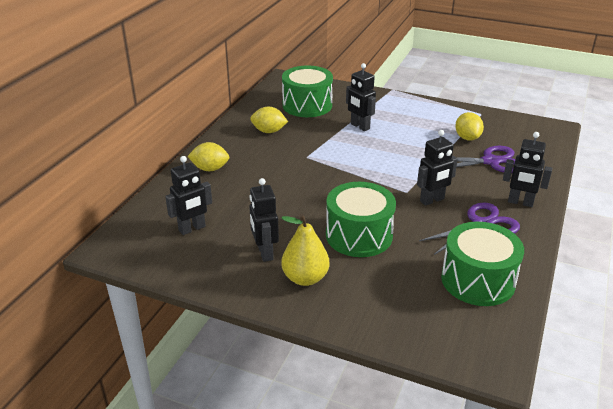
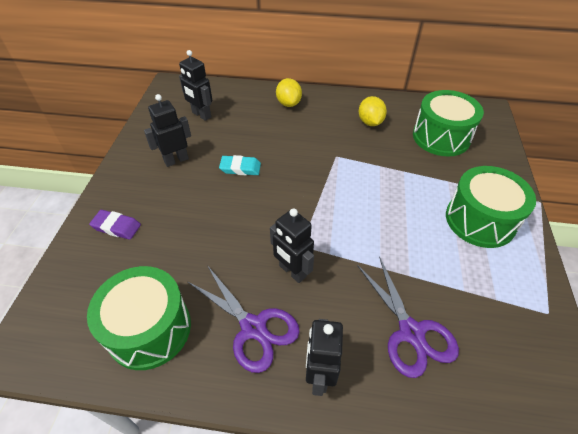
camera: 75 degrees right, 15 degrees up
yellow pear [281,214,329,286] -> none
green drum [326,182,396,257] -> green drum moved to [446,166,536,248]
black robot [346,63,376,131] -> none
yellow lemon [455,112,484,141] -> none
none -> purple eraser [89,210,141,240]
none -> turquoise eraser [219,155,261,175]

